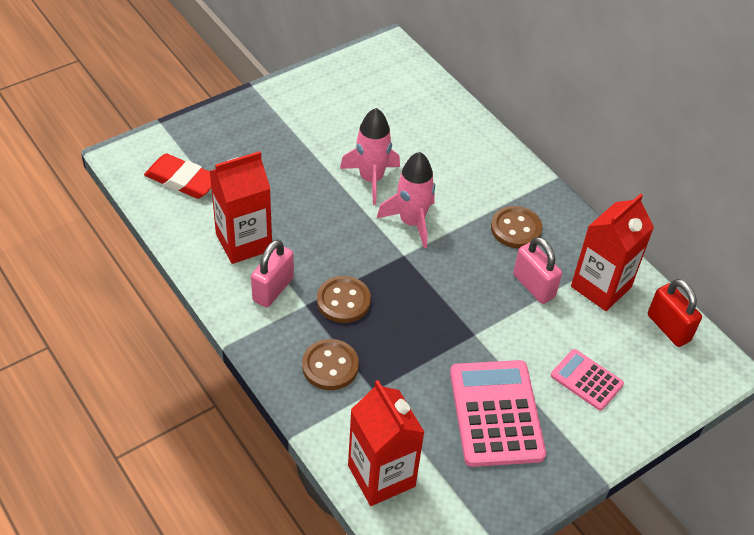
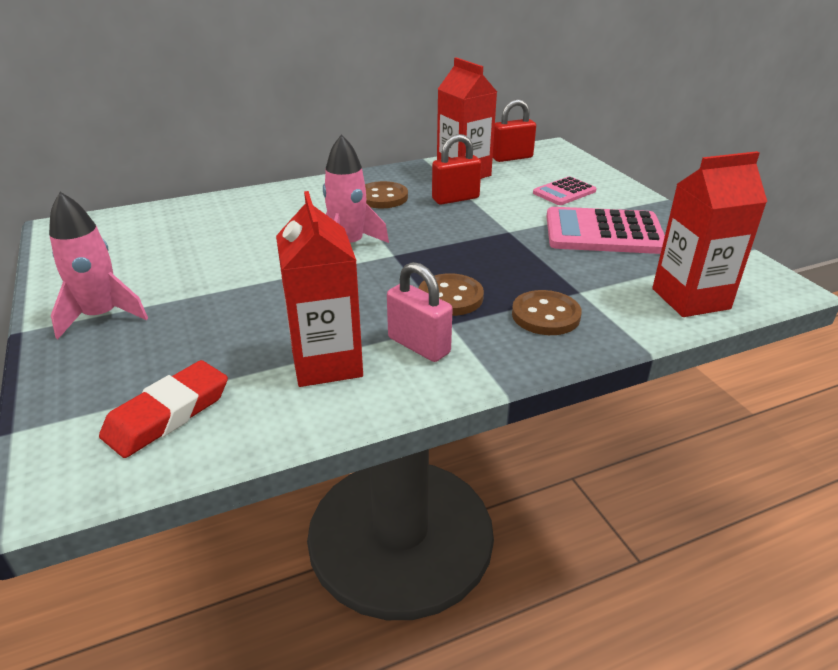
camera: 75 degrees left, 15 degrees down
pink rocket [340,108,400,205] -> pink rocket moved to [49,192,148,339]
pink padlock [513,237,562,304] -> red padlock [432,134,481,205]

